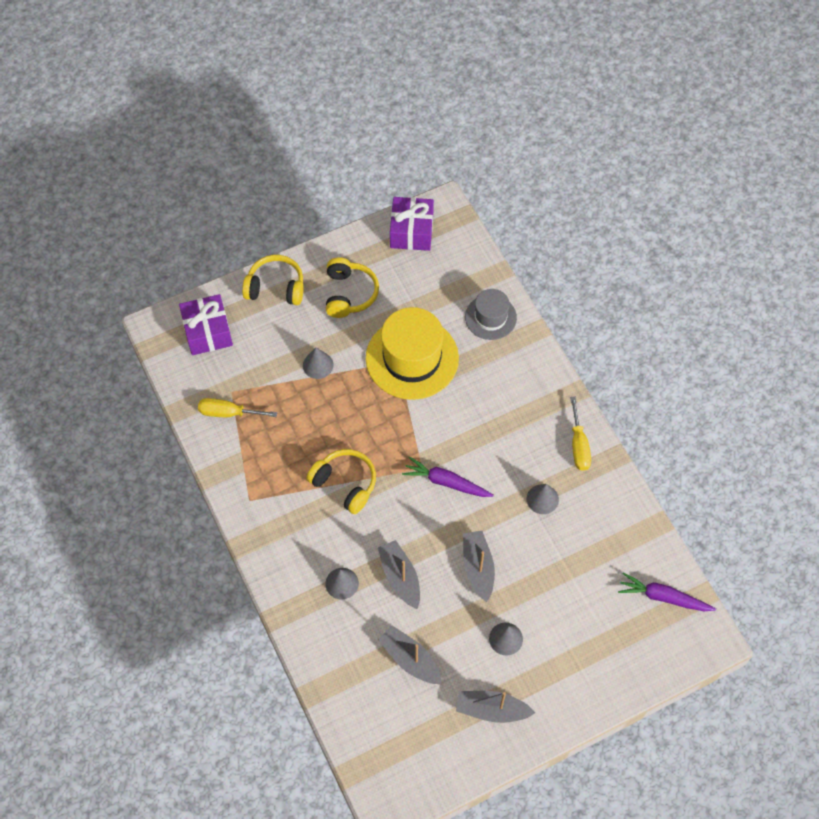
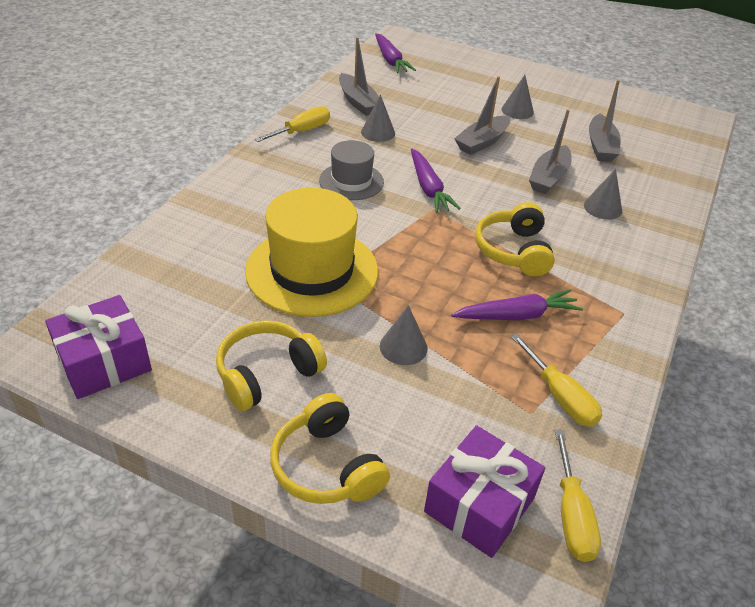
camera: 130 degrees left, 20 degrees down
grey boat [456,691,535,723] -> grey boat moved to [339,37,379,116]
grey hat [465,289,517,340] -> grey hat moved to [319,140,384,200]
none -> purple carrot [451,289,583,320]
none -> yellow screwdriver [555,430,601,562]

